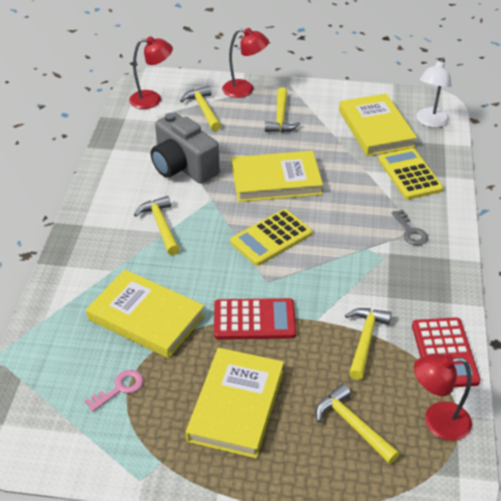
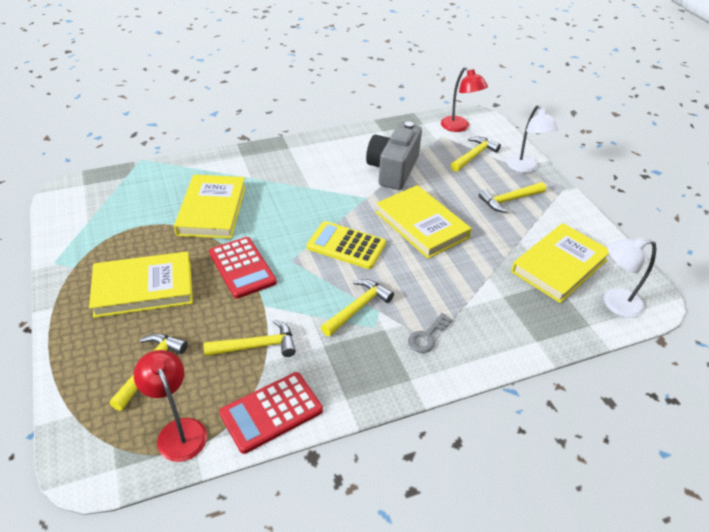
camera: 60 degrees right, 0 degrees up
pink key [85,370,143,412] -> none
yellow hammer [134,196,180,255] -> yellow hammer moved to [321,279,394,337]
red lamp [222,28,269,98] -> white lamp [507,105,559,173]
yellow calculator [378,148,443,200] -> none

